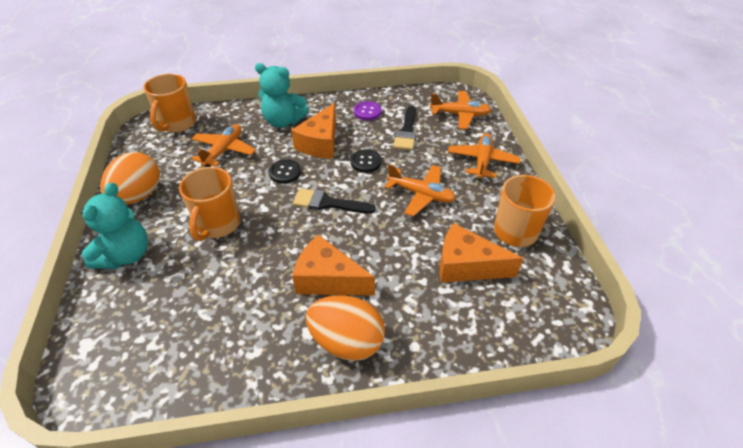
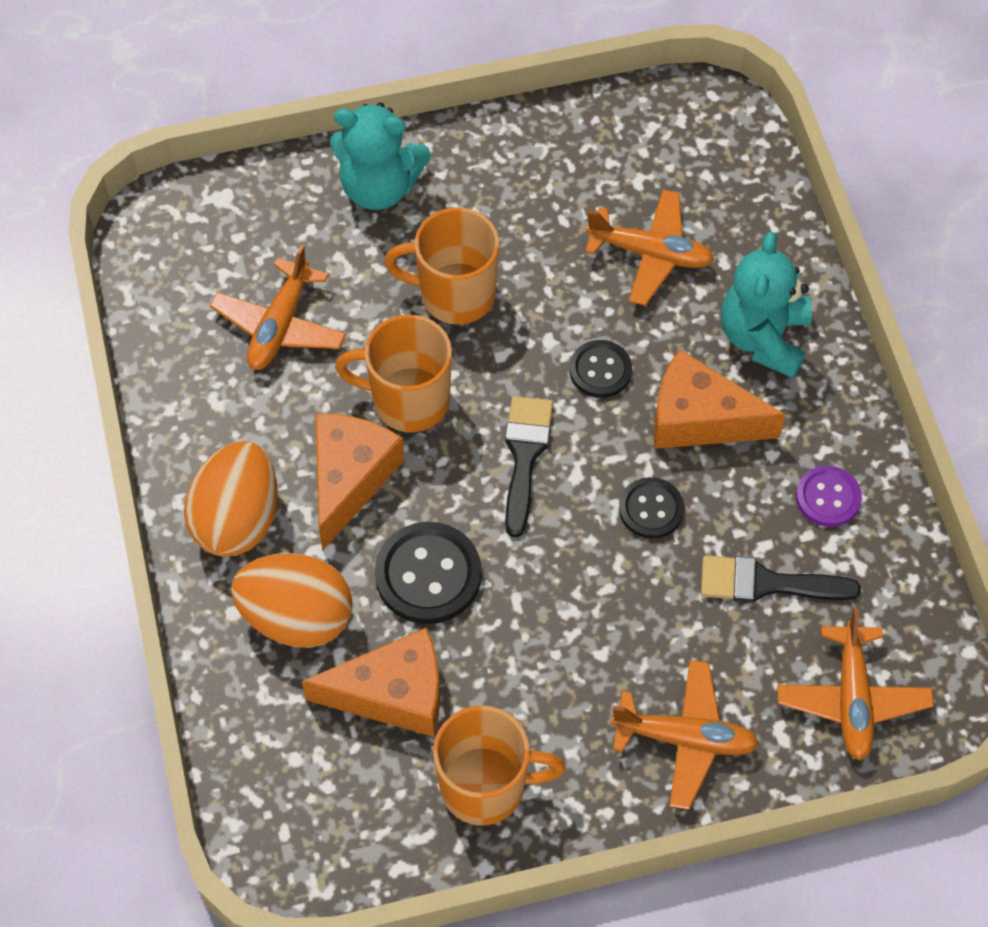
camera: 85 degrees right, 15 degrees up
orange egg [100,152,160,204] -> orange egg moved to [231,553,353,648]
orange mug [144,73,196,133] -> orange mug moved to [335,315,452,432]
orange plane [385,164,456,216] -> orange plane moved to [210,245,346,370]
orange cheese [440,223,523,283] -> orange cheese turned 75 degrees clockwise [302,627,440,737]
none -> black button [375,522,481,624]

